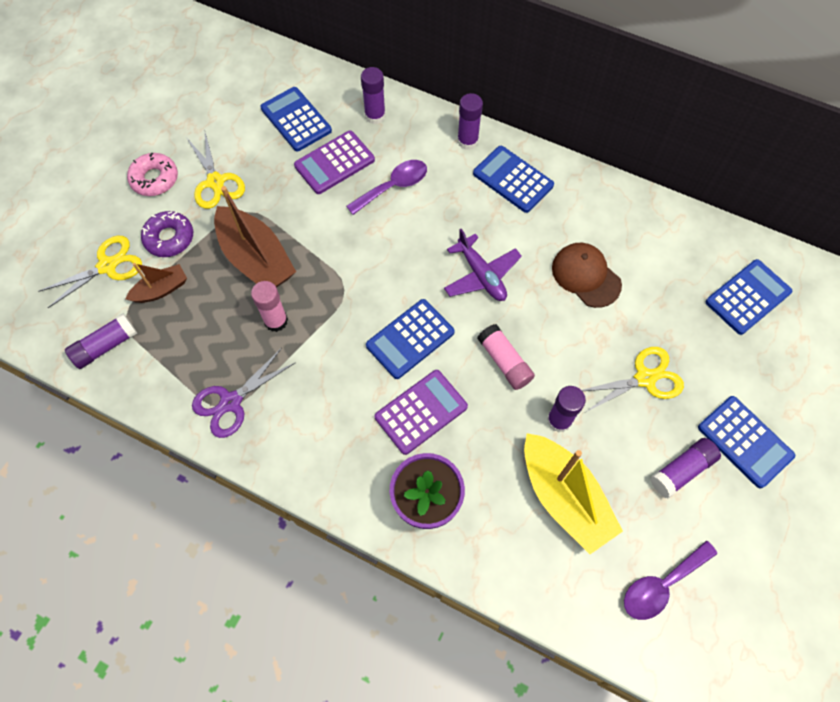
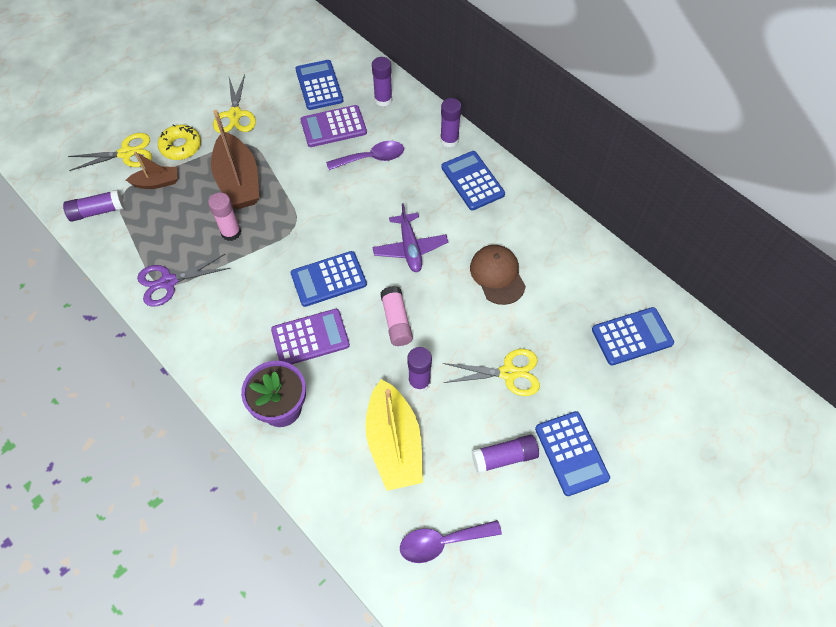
camera: 20 degrees right, 5 degrees down
pink donut [127,153,178,196] -> none
purple donut [141,211,193,257] -> yellow donut [158,124,201,160]

